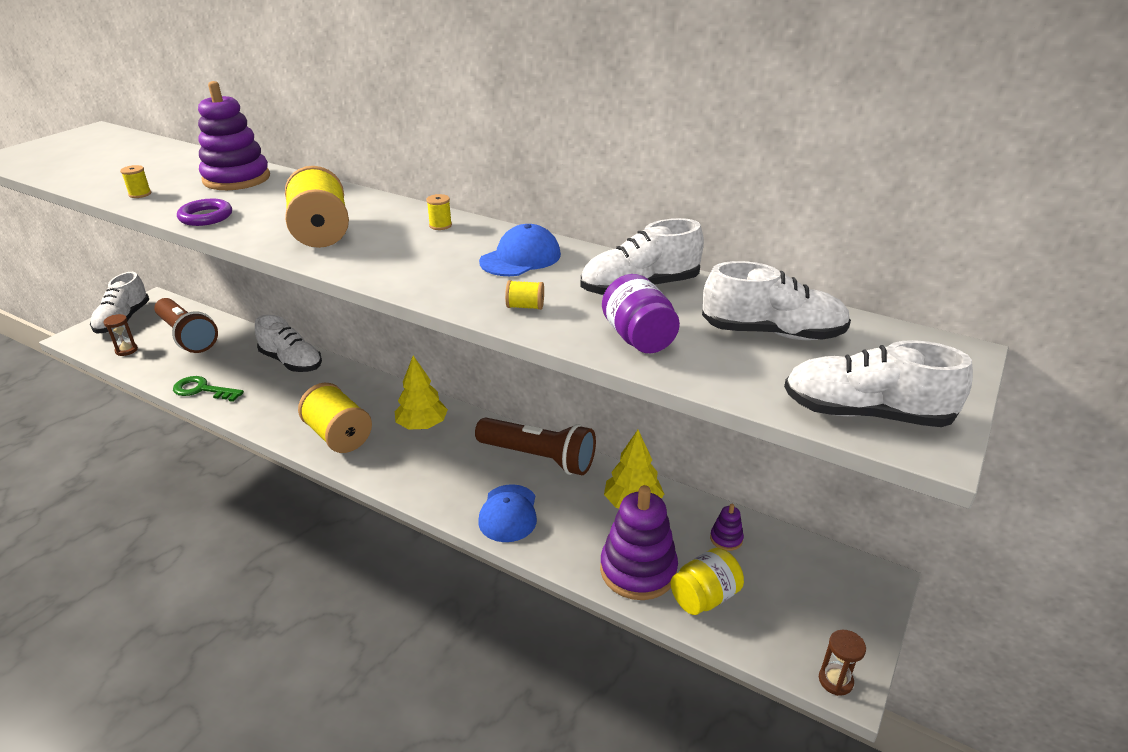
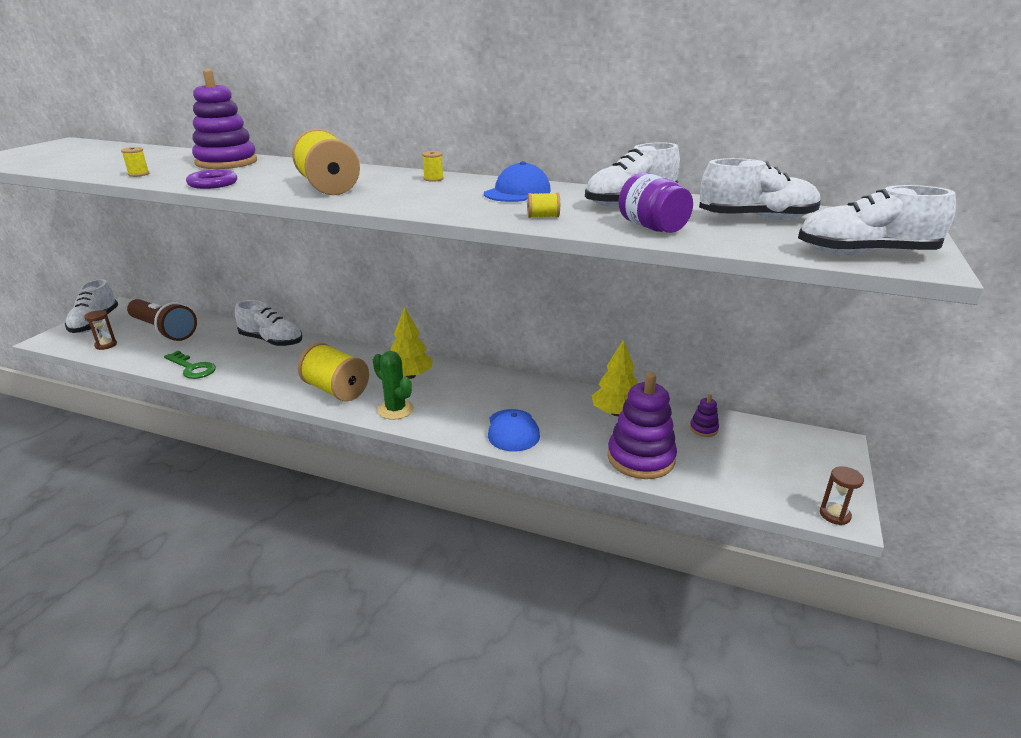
camera: 10 degrees left, 5 degrees down
green key [173,376,244,402] -> green key turned 150 degrees counterclockwise [164,351,216,379]
brown flashlight [475,418,596,475] -> none
yellow jar [671,547,744,615] -> none
none -> green cactus [373,351,414,420]

